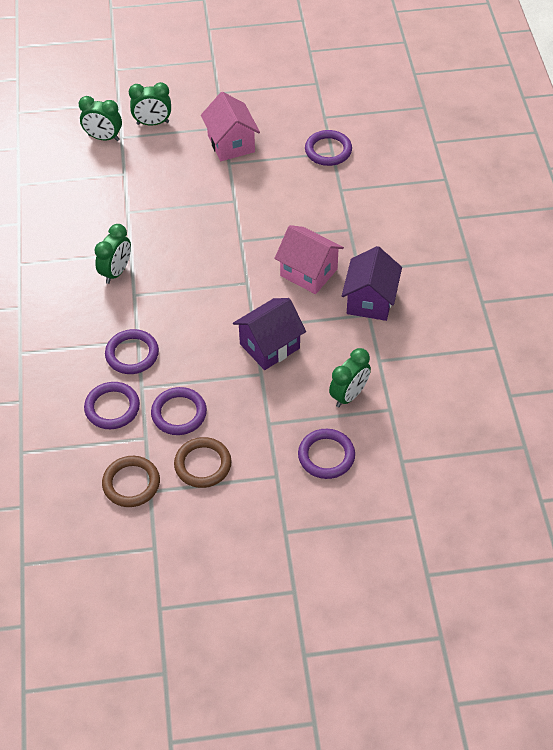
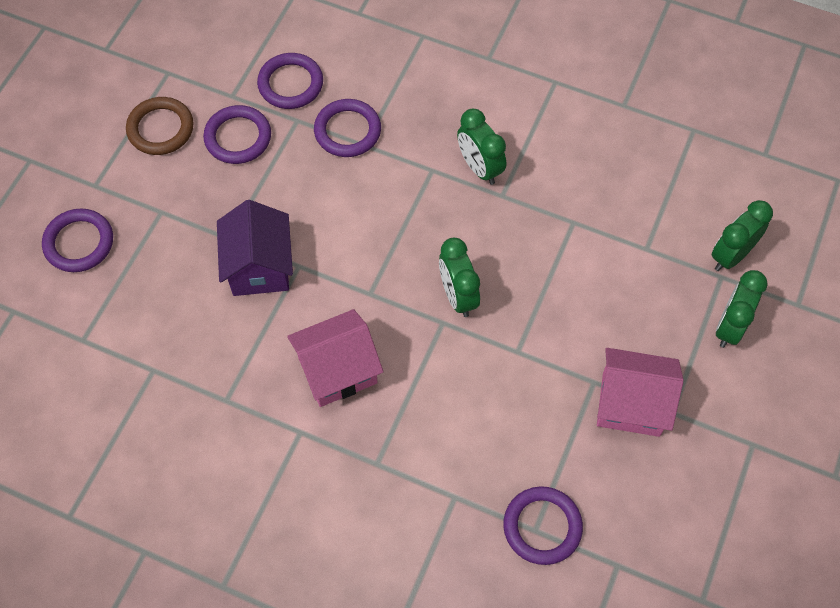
camera: 120 degrees right, 10 degrees up
brown ring [102,456,160,507] -> none
green clock [329,348,371,407] -> green clock moved to [439,238,480,317]
purple house [342,246,402,321] -> none

